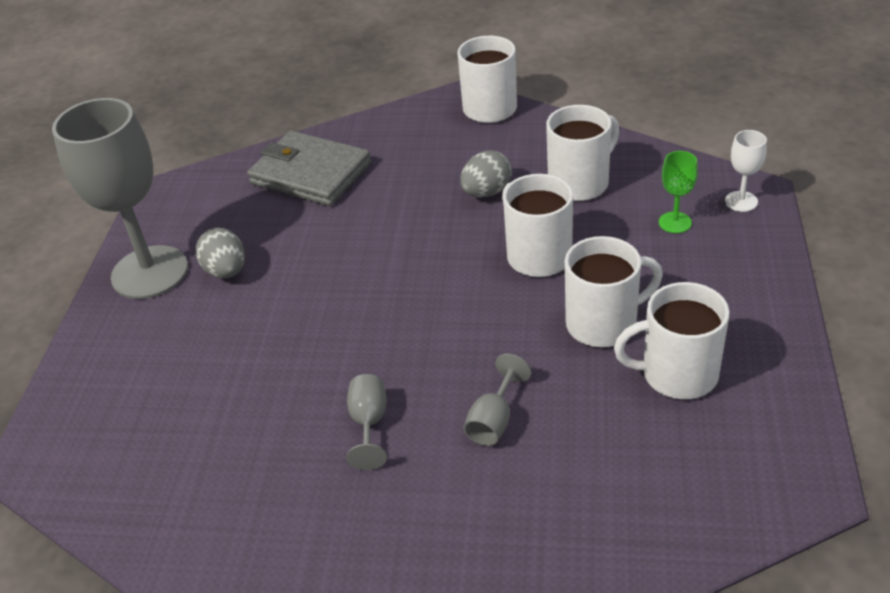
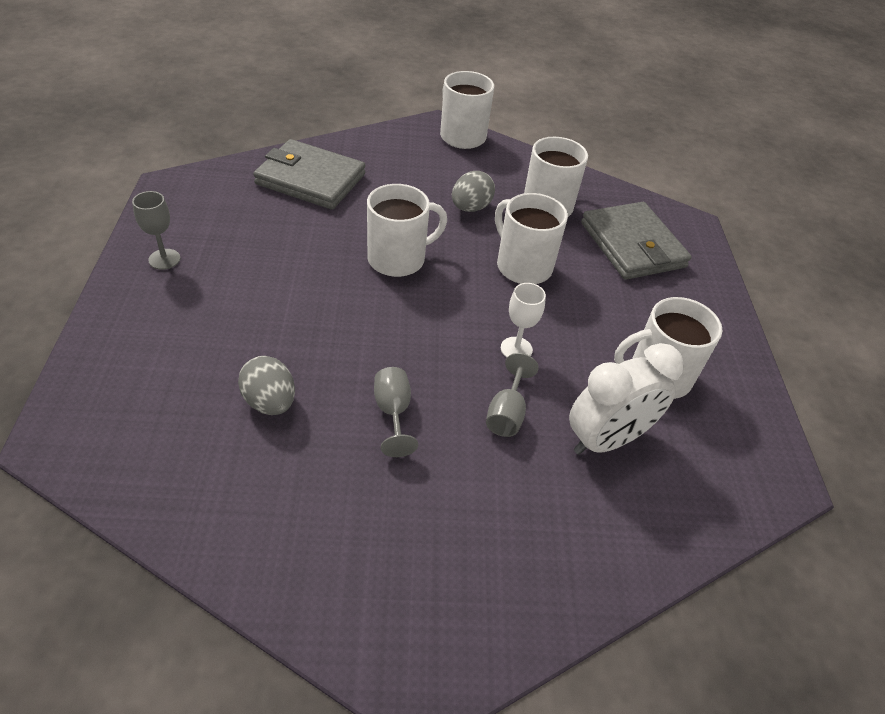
camera: 15 degrees left, 5 degrees up
grey goblet [52,98,188,299] -> grey goblet [132,191,180,270], size x0.42
grey egg [196,228,245,278] -> grey egg moved to [238,356,295,415]
white mug [565,236,663,347] -> white mug moved to [367,184,447,277]
green goblet [659,151,698,233] -> grey wallet [581,202,692,280]
white goblet [725,130,767,212] -> white goblet moved to [501,283,546,358]
none -> white clock [569,343,684,455]

